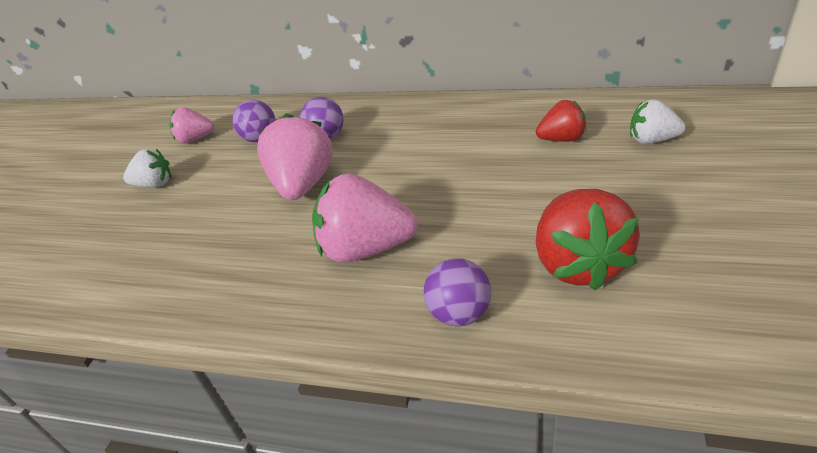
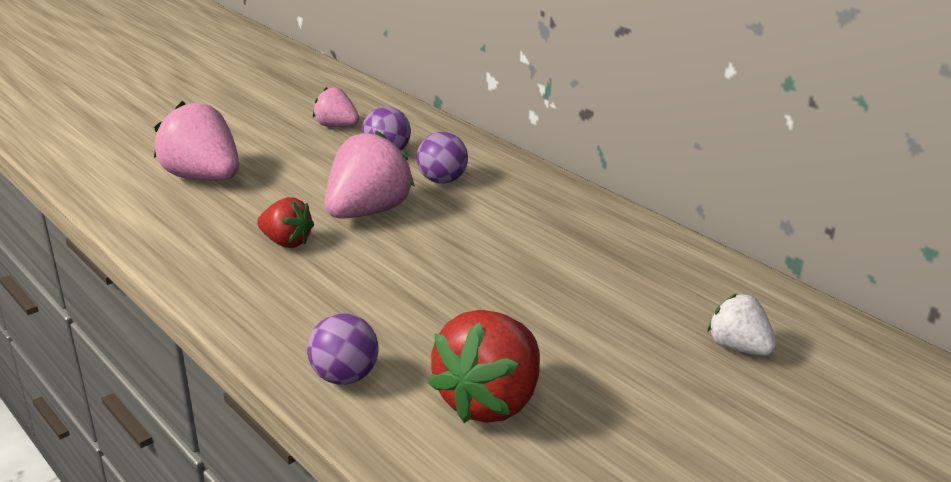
camera: 30 degrees right, 10 degrees down
white strawberry [123,149,171,188] -> none
pink strawberry [312,173,418,263] -> pink strawberry moved to [154,101,239,181]
red strawberry [536,100,587,142] -> red strawberry moved to [257,197,314,248]

